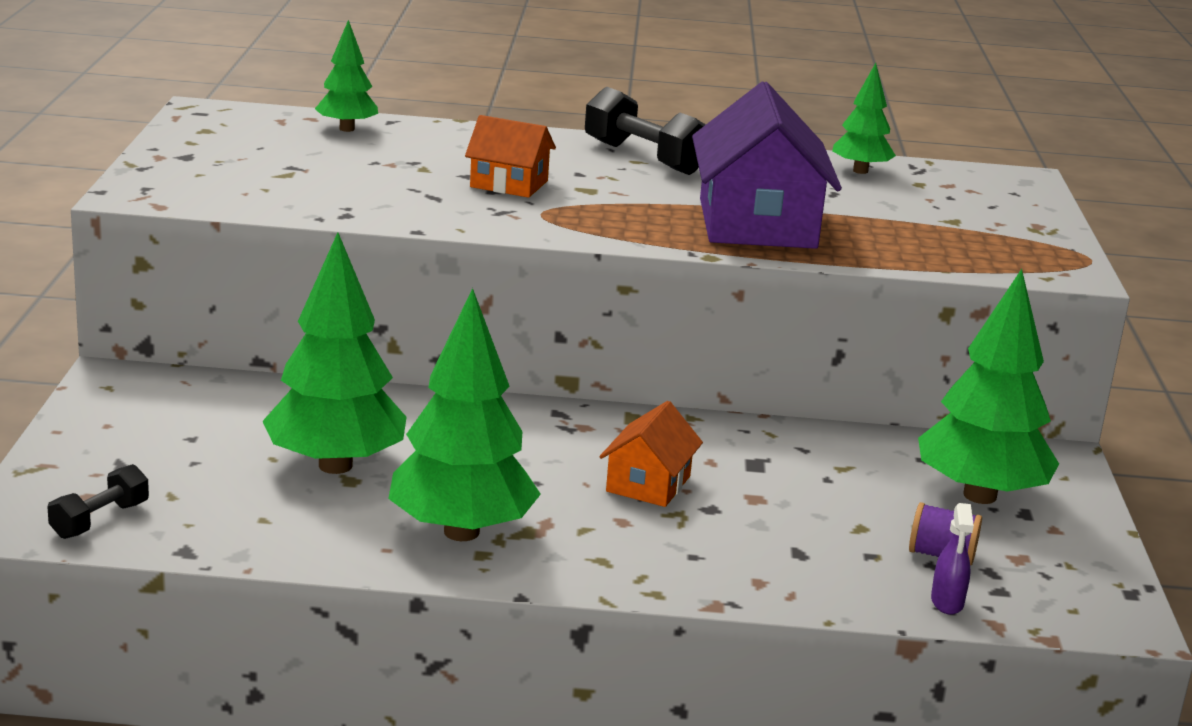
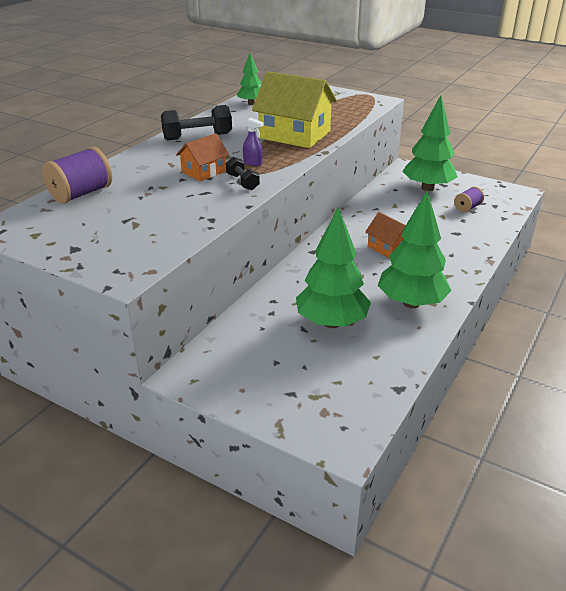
camera: 60 degrees left, 10 degrees up
black dumbbell [47,464,149,539] -> black dumbbell moved to [226,157,260,190]
green tree [315,20,378,132] -> purple spool [42,147,112,204]
purple house [692,81,842,249] -> yellow house [252,71,337,148]
purple spray bottle [931,503,974,615] -> purple spray bottle moved to [243,118,263,166]

